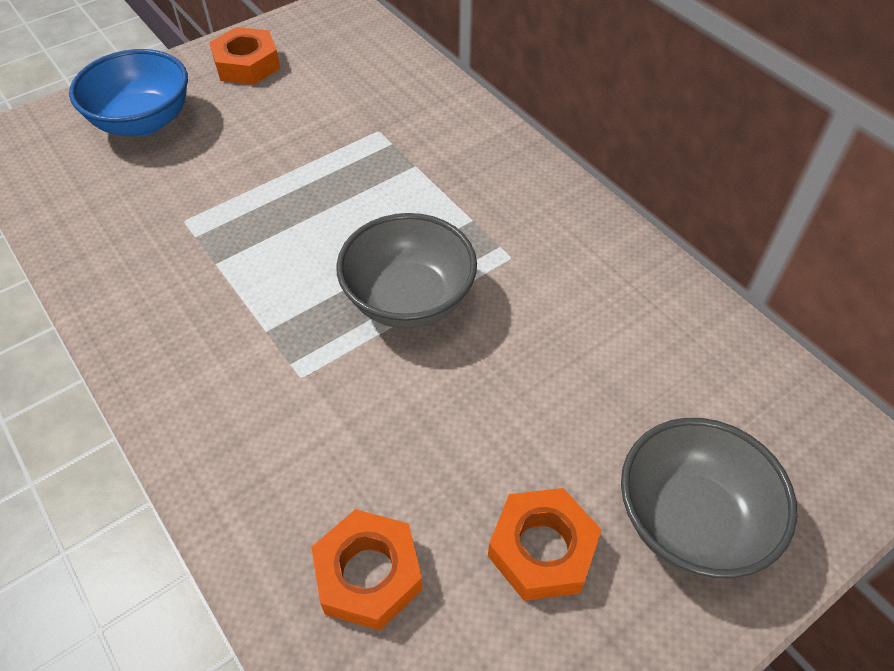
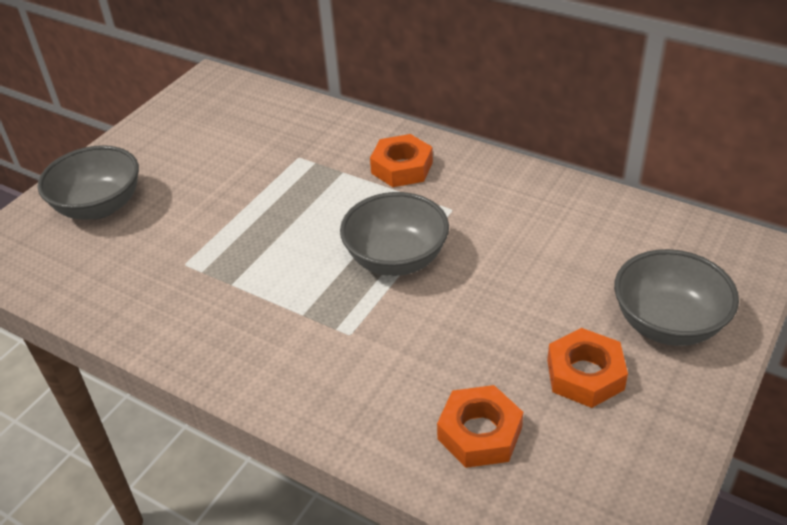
camera: 20 degrees left, 10 degrees down
blue bowl [69,49,188,136] -> grey bowl [38,145,139,220]
orange nut [209,27,280,85] -> orange nut moved to [370,134,433,187]

